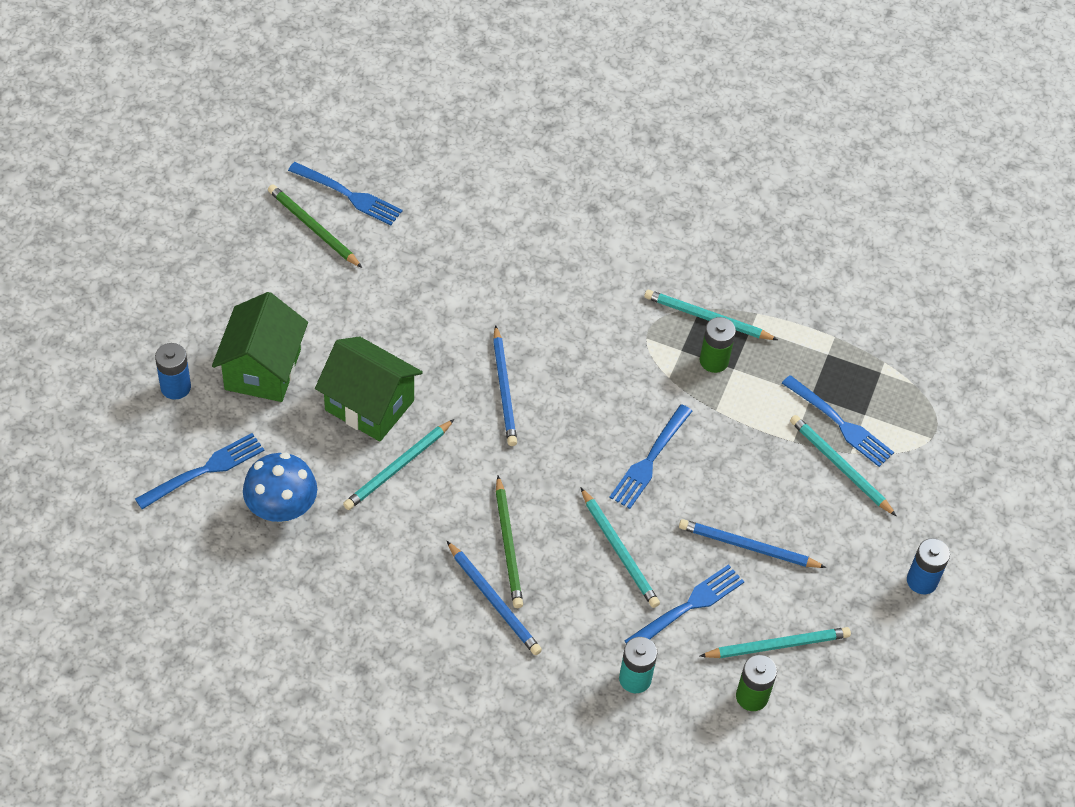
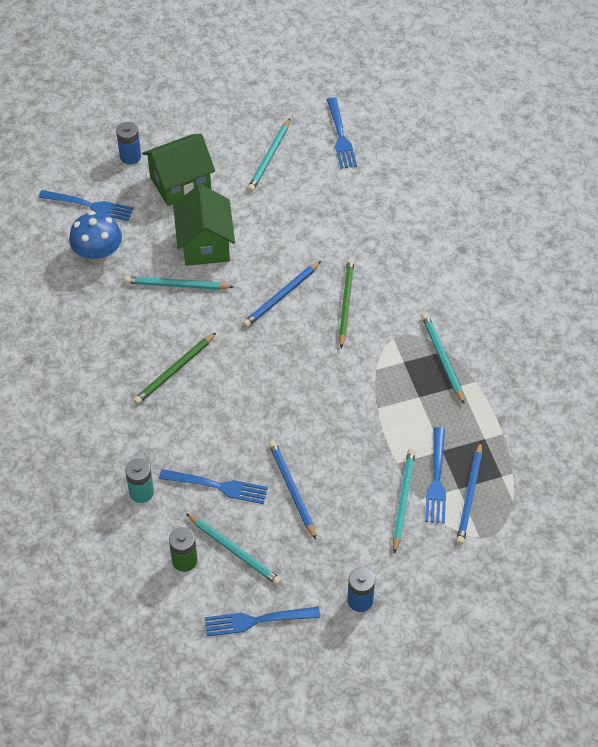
camera: 55 degrees right, 0 degrees up
green pencil [268,185,362,268] -> green pencil moved to [339,259,354,348]
blue pencil [447,541,542,655] -> blue pencil moved to [456,442,482,545]
turquoise pencil [580,487,660,608] -> turquoise pencil moved to [248,118,290,192]
blue fork [609,404,692,509] -> blue fork moved to [205,607,320,637]
green battery [700,317,736,373] -> none

